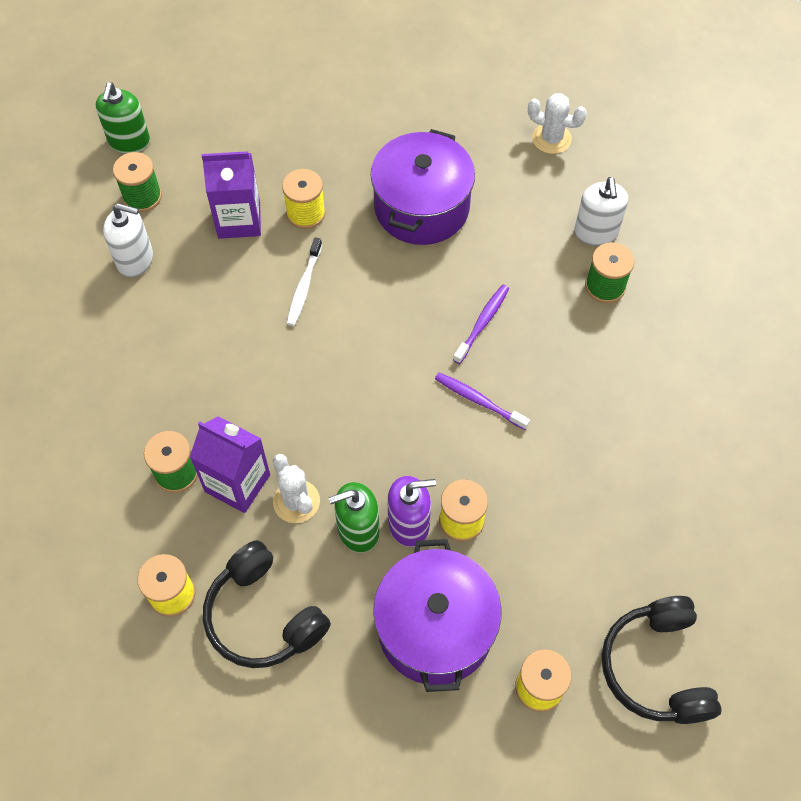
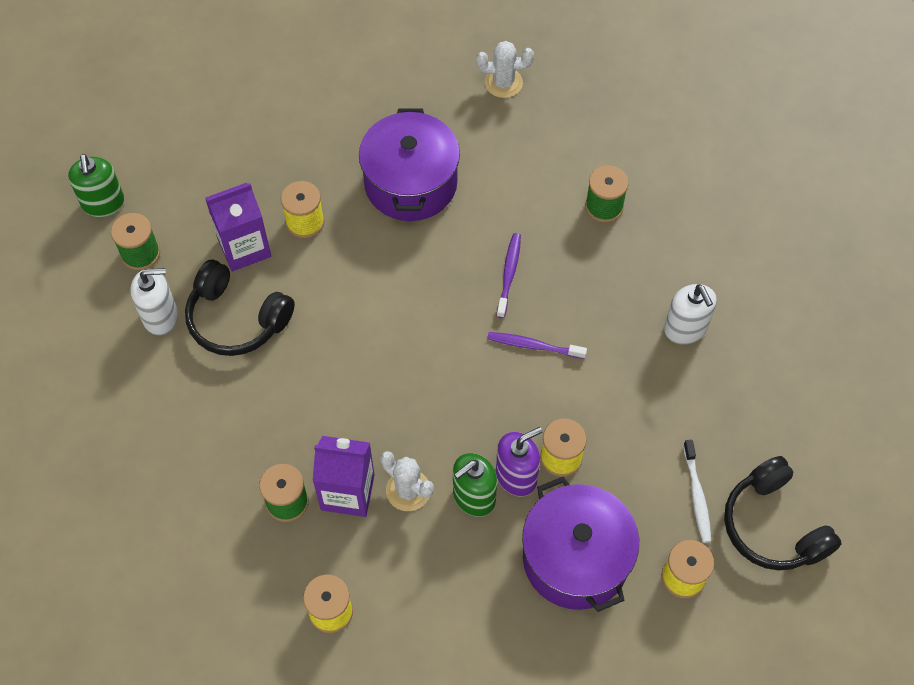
camera: 20 degrees left, 0 degrees up
black headphones [203,540,331,668] -> black headphones moved to [185,260,295,356]
white toothbrush [287,237,322,326] -> white toothbrush moved to [683,440,711,543]
white soap dispenser [574,177,628,246] -> white soap dispenser moved to [664,284,717,345]

